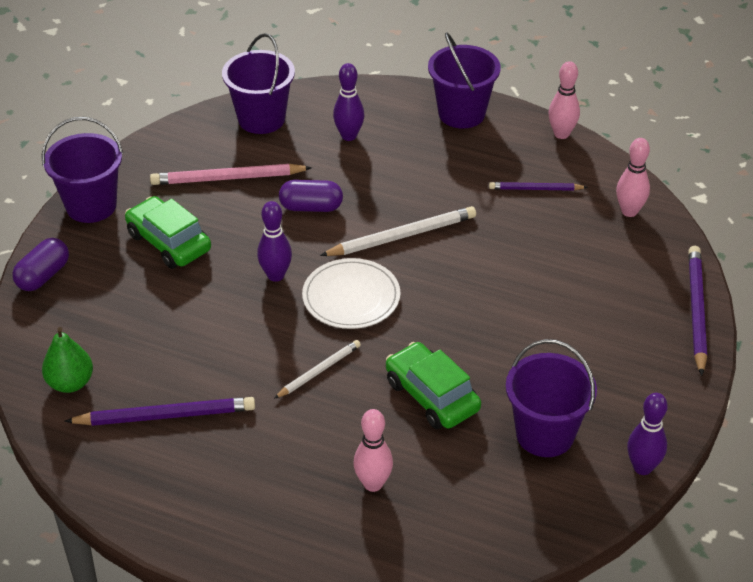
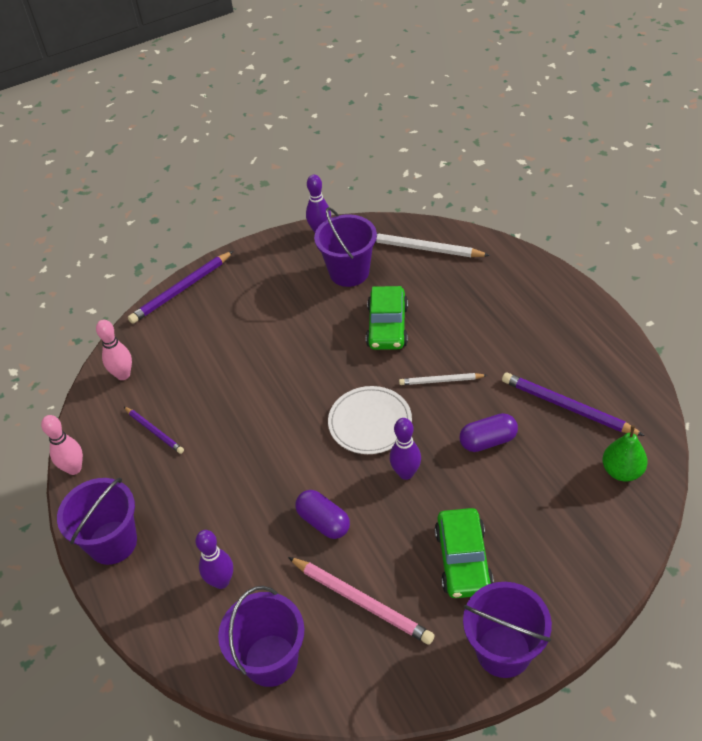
camera: 135 degrees left, 5 degrees up
purple capsule [12,238,69,291] -> purple capsule moved to [459,413,518,452]
white pencil [320,206,476,256] -> white pencil moved to [376,233,490,257]
pink bowling pin [353,409,393,492] -> none

